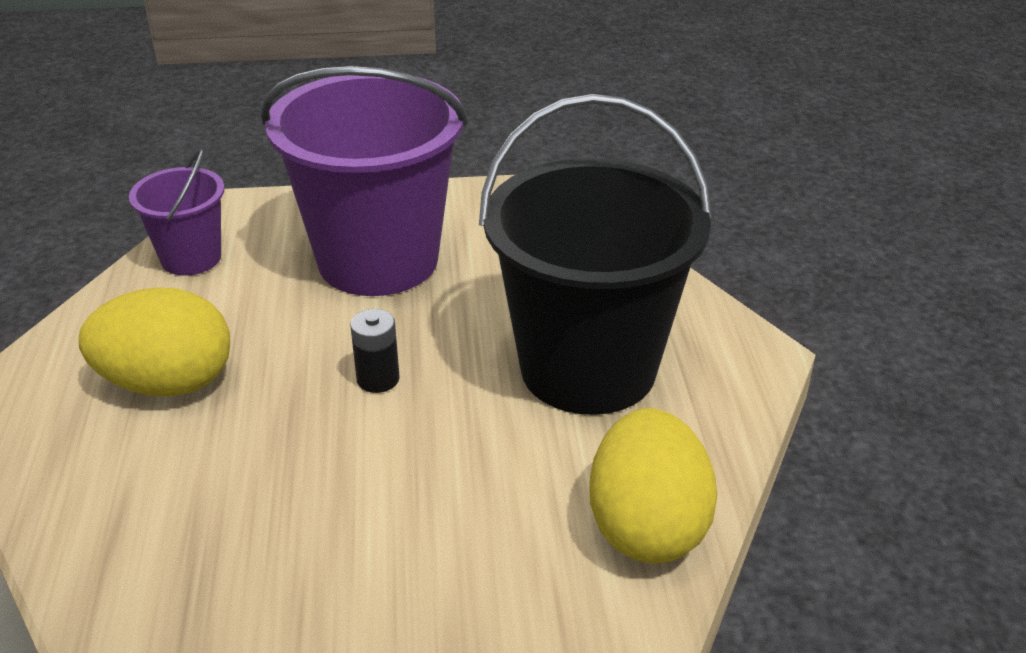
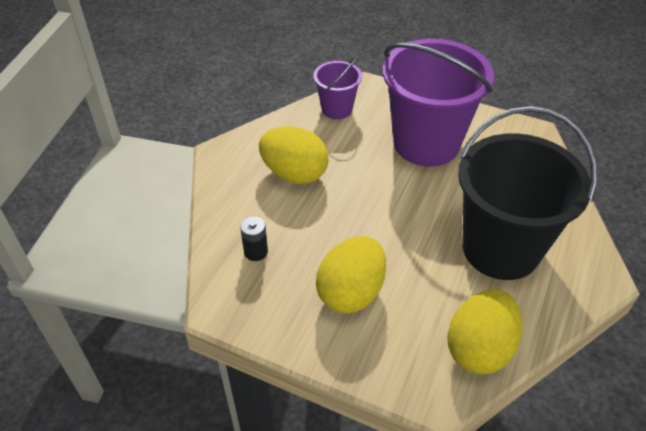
camera: 30 degrees right, 10 degrees up
black battery [350,309,400,393] -> black battery moved to [240,216,268,261]
none -> yellow egg [316,236,386,314]

